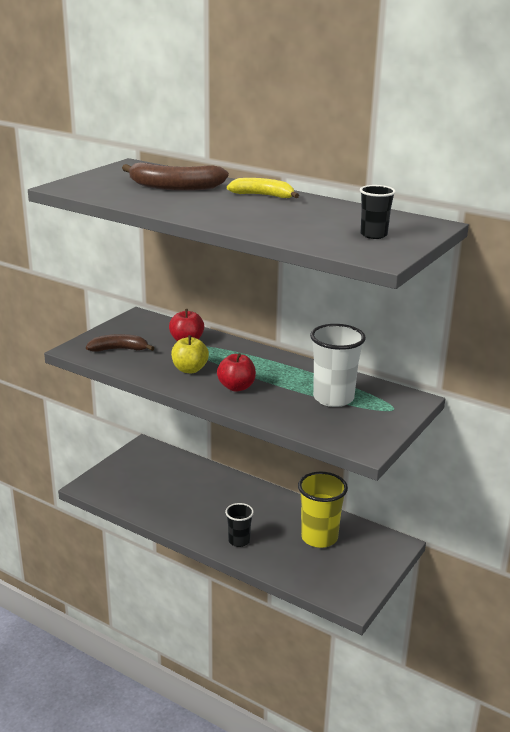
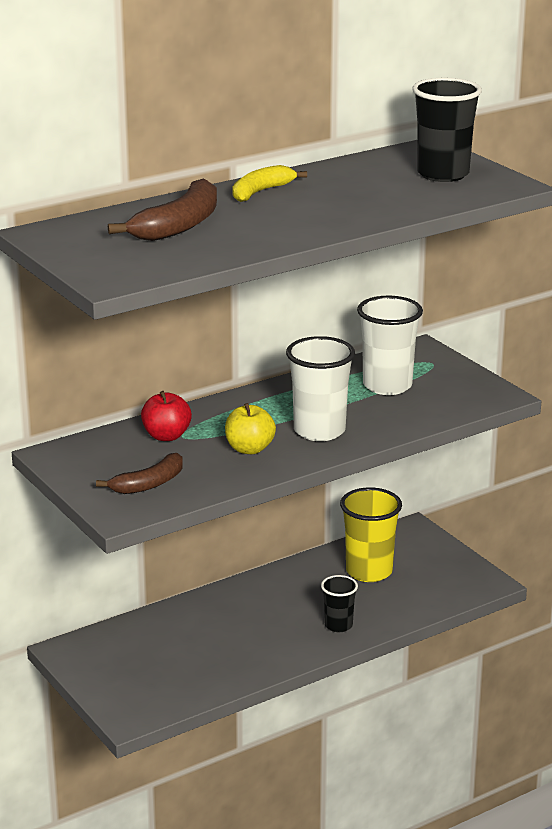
camera: 65 degrees left, 0 degrees up
brown banana [86,334,154,352] -> brown banana turned 150 degrees counterclockwise [96,453,183,494]
red apple [217,353,256,392] -> white cup [286,336,355,441]
black cup [360,185,396,239] -> black cup [412,78,482,182], size x1.74

